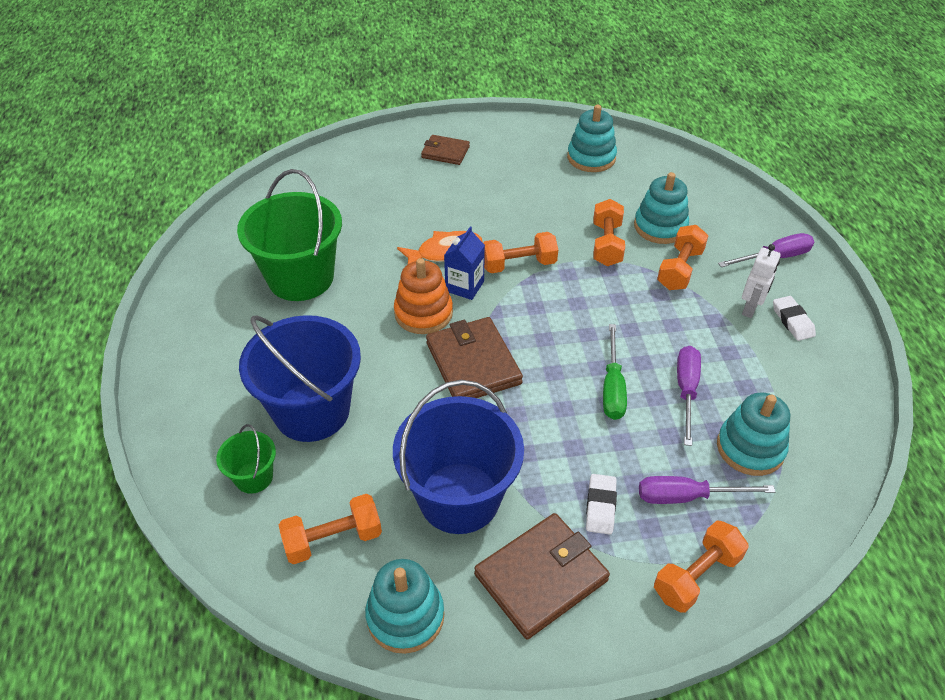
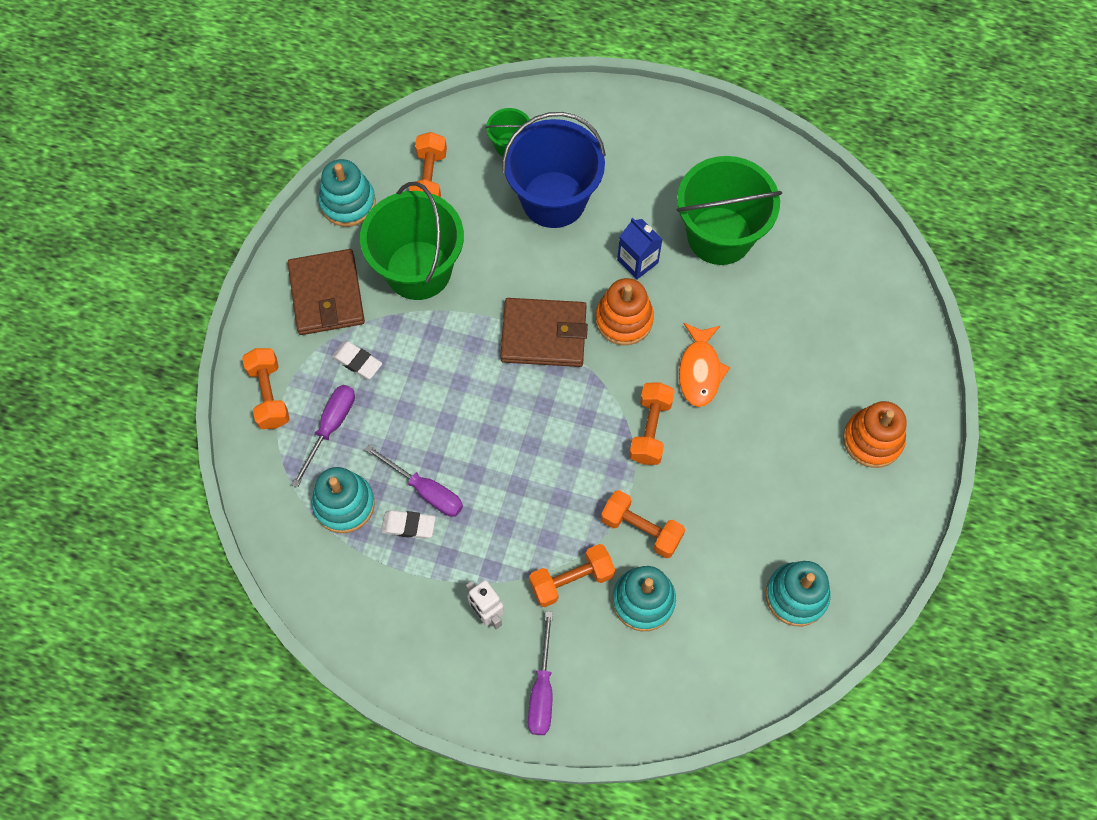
camera: 115 degrees right, 20 degrees up
blue bucket [393,380,524,534] -> green bucket [360,182,464,300]
brown wallet [421,135,470,165] -> orange stacking toy [843,401,907,468]
blue carton [444,226,485,300] -> blue carton moved to [617,218,663,280]
green screwdriver [603,324,627,420] -> none
orange dumbbell [657,225,709,290] -> orange dumbbell turned 75 degrees counterclockwise [529,544,615,607]
white eraser [773,296,816,341] -> white eraser moved to [381,510,436,539]

